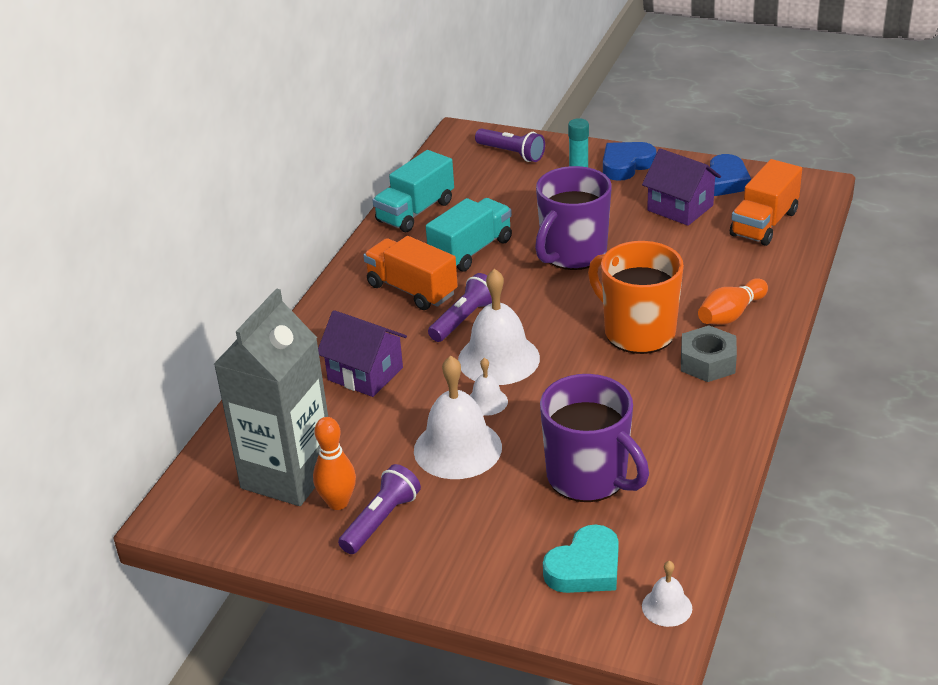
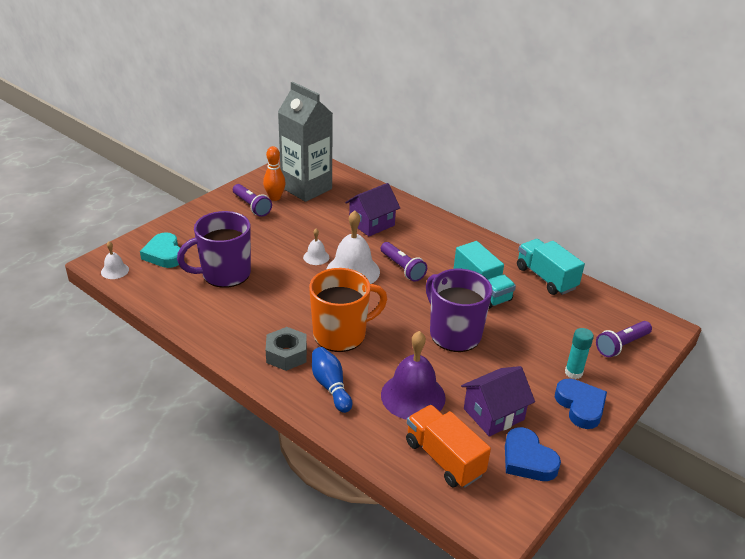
camera: 105 degrees right, 0 degrees up
orange truck [363,236,458,310] -> none
white bell [414,356,502,479] -> none
orange bowling pin [698,278,768,325] -> blue bowling pin [312,347,352,413]
none -> purple bell [381,331,446,420]

